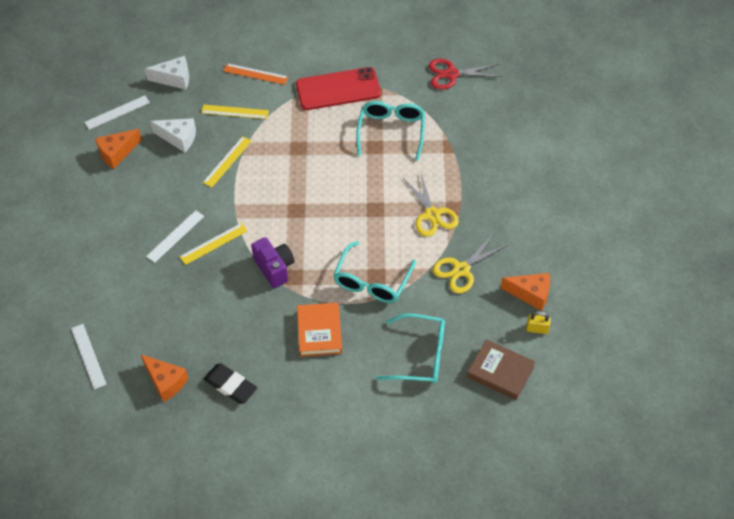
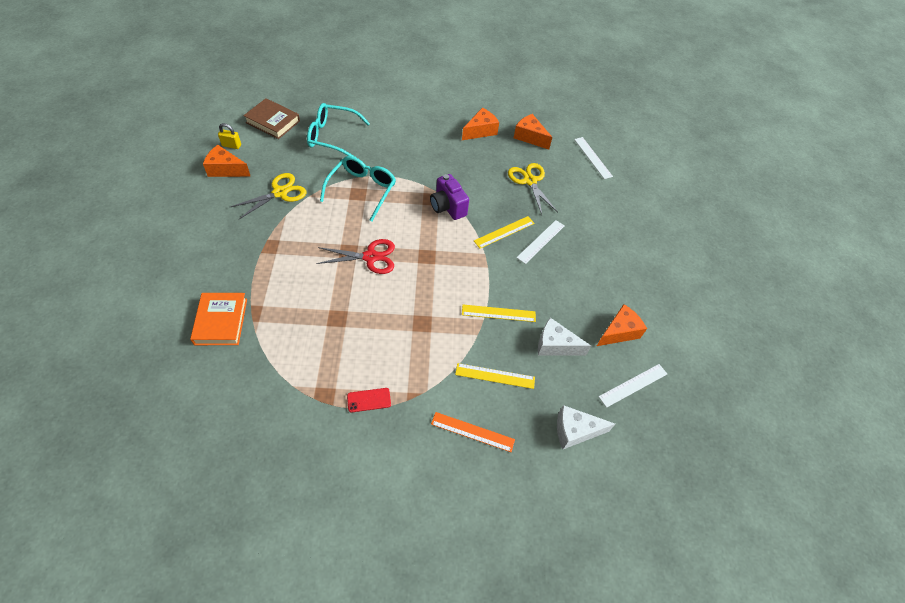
camera: 175 degrees right, 0 degrees up
yellow ruler [203,136,252,187] -> yellow ruler turned 60 degrees clockwise [462,305,536,322]
black eraser [204,363,257,404] -> orange cheese [462,108,499,140]
red phone [296,67,381,110] -> red phone [347,388,391,412], size x0.42
orange book [297,302,342,357] -> orange book moved to [190,293,247,345]
turquoise glasses [356,101,425,160] -> none
yellow scissors [403,174,459,237] -> yellow scissors moved to [508,163,558,214]
red scissors [429,59,502,90] -> red scissors moved to [316,239,395,274]

